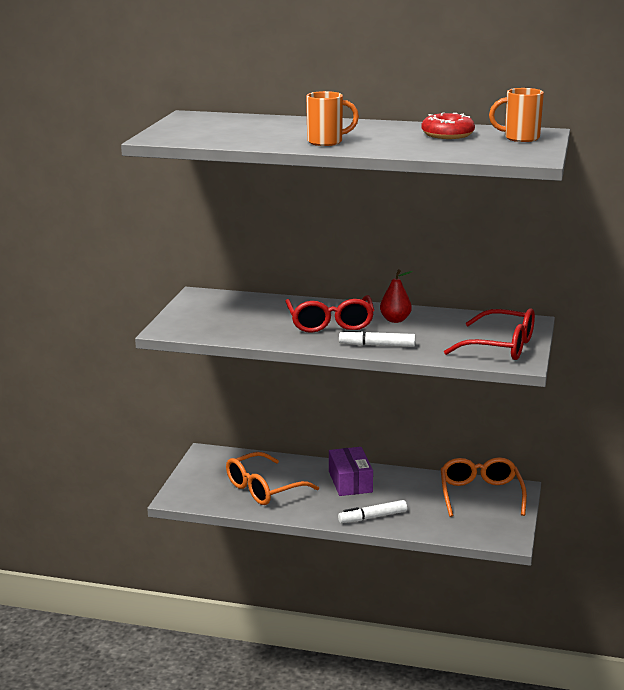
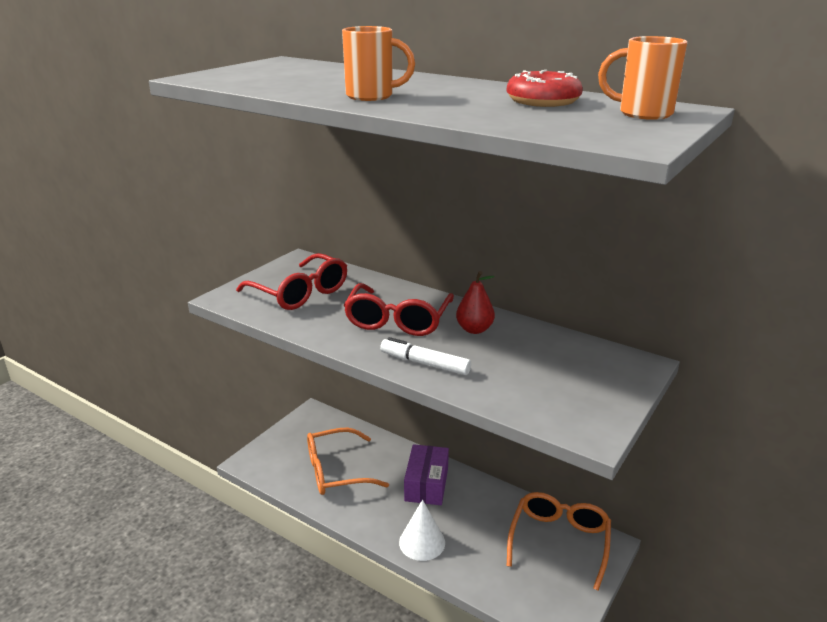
camera: 20 degrees right, 5 degrees up
white marker [338,500,407,523] -> white cone [399,500,445,561]
red glasses [444,308,535,360] -> red glasses moved to [236,253,347,310]

